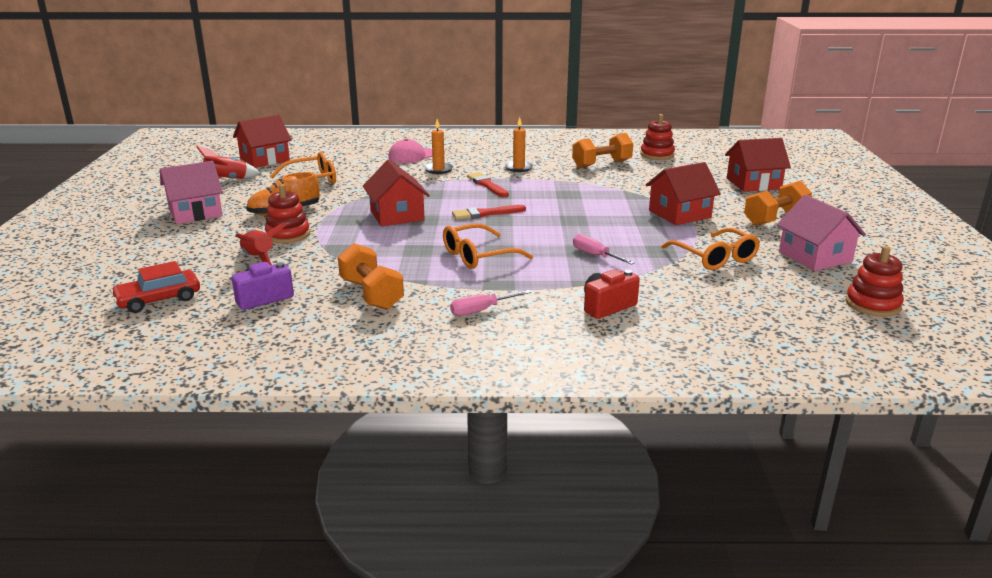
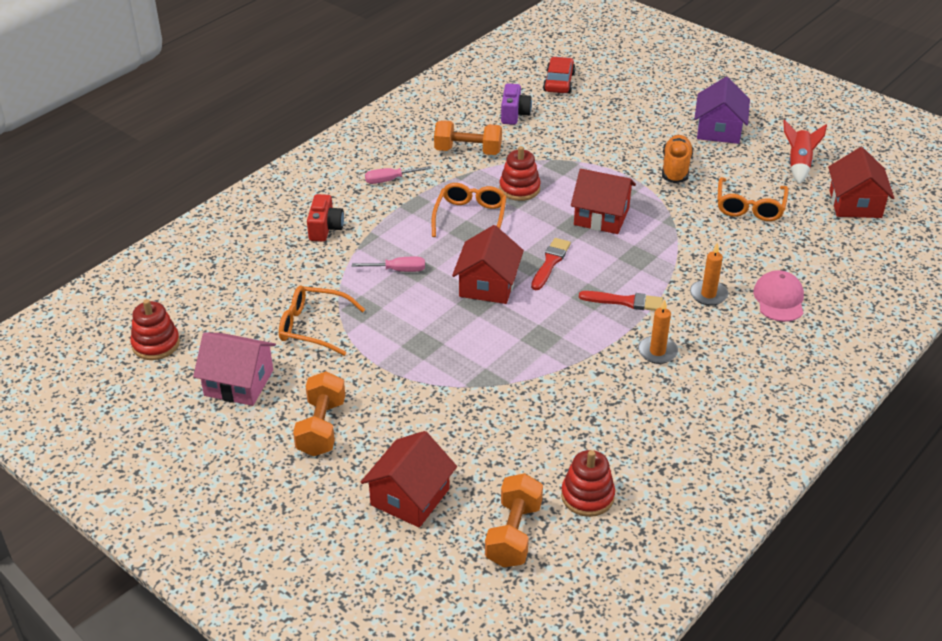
camera: 130 degrees right, 15 degrees up
pink house [160,161,223,224] -> purple house [694,77,750,144]
red rocket [235,223,288,265] -> none
red stacking toy [265,184,310,243] -> red stacking toy moved to [499,146,541,201]
pink screwdriver [450,290,531,316] -> pink screwdriver turned 120 degrees counterclockwise [365,166,431,184]
orange dumbbell [572,133,633,168] -> orange dumbbell moved to [485,473,543,568]
red house [646,162,721,225] -> red house moved to [452,225,524,304]

